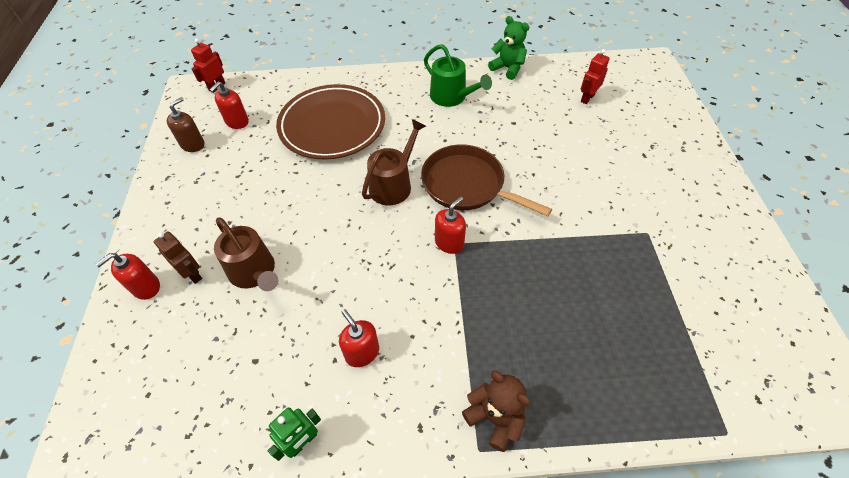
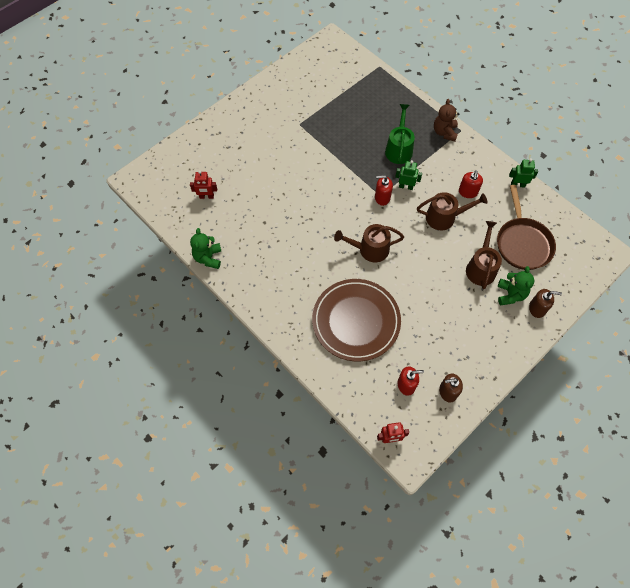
camera: 130 degrees left, 10 degrees up
red soap dispenser [95,253,160,300] -> brown soap dispenser [529,289,562,318]
brown robot [154,231,202,284] -> green teddy bear [498,266,534,306]
brown pan [421,144,552,216] -> brown pan moved to [497,185,556,270]
green watering can [424,44,492,107] -> green watering can moved to [385,104,415,164]
none -> green robot [395,160,422,190]
none -> brown watering can [417,192,487,230]

